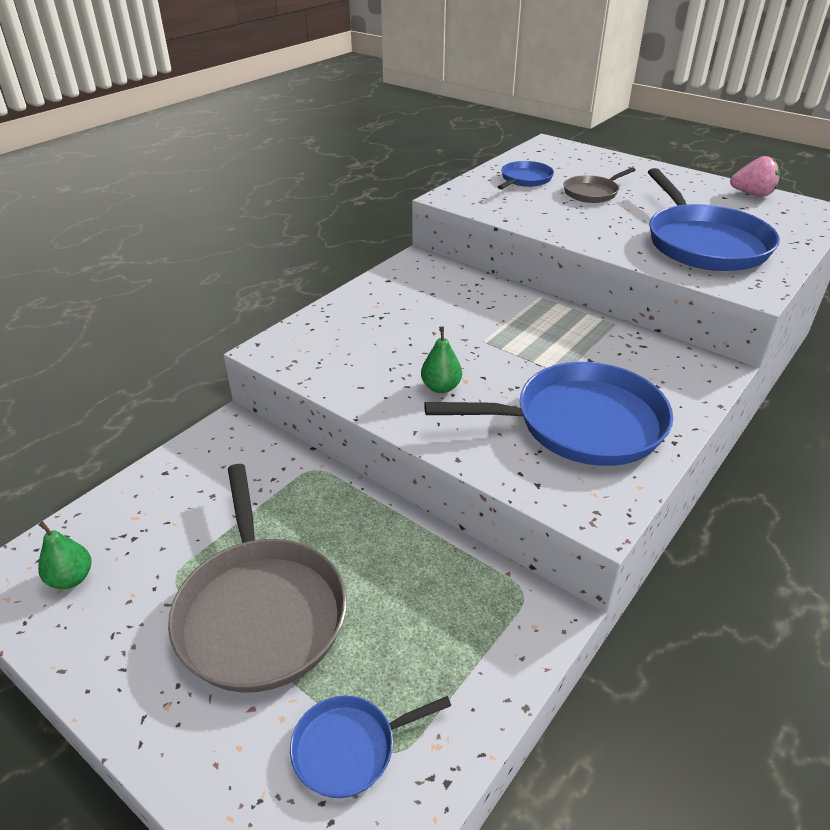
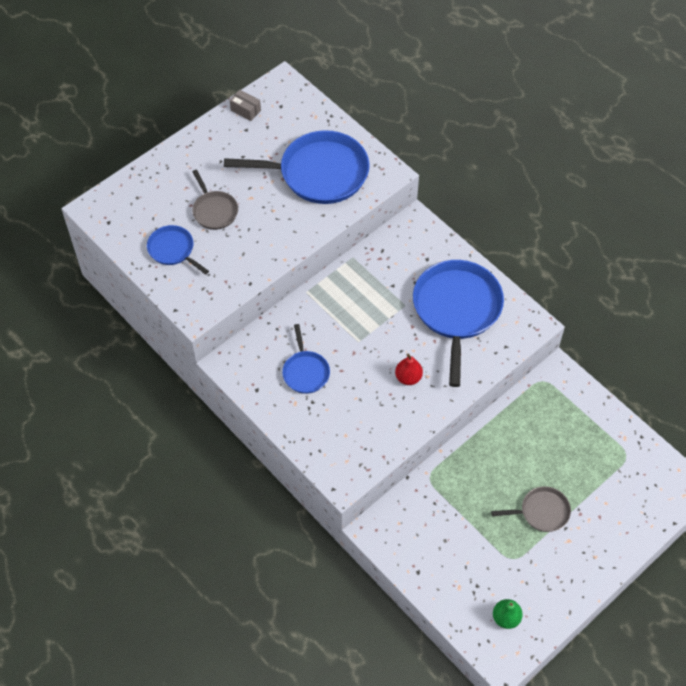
camera: 80 degrees left, 20 degrees up
grey pan [168,464,347,692] -> grey pan [491,486,571,532], size x0.51
blue pan [290,695,451,798] -> blue pan moved to [282,324,330,394]
green pear [421,326,462,393] -> red pear [395,353,423,385]
pink strawberry [730,156,780,197] -> grey box [230,90,261,121]

